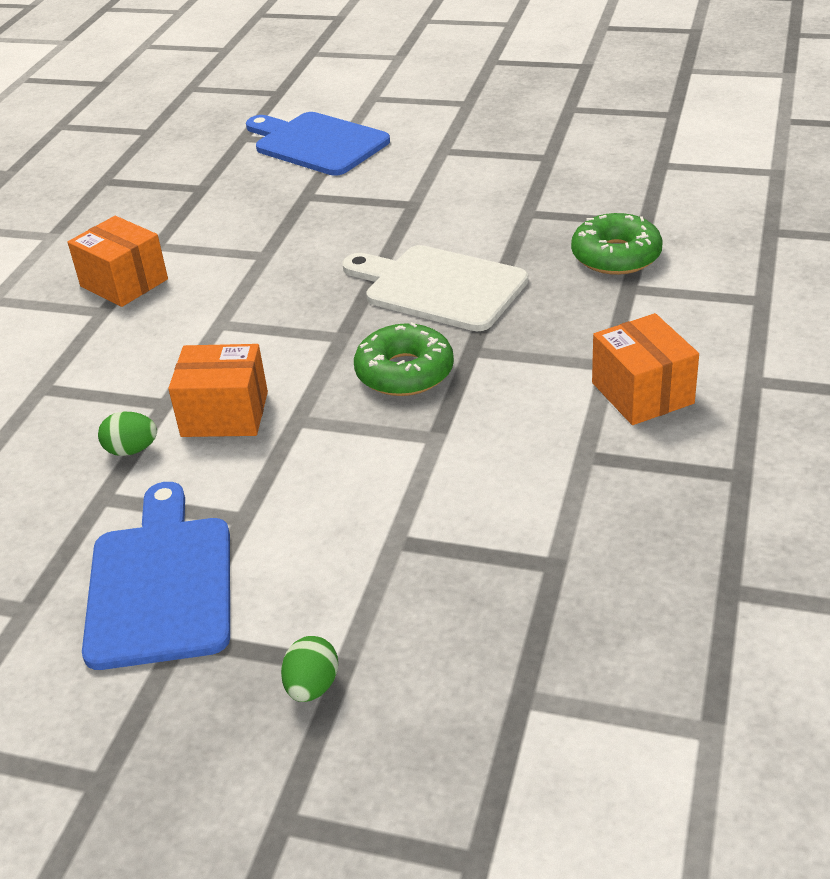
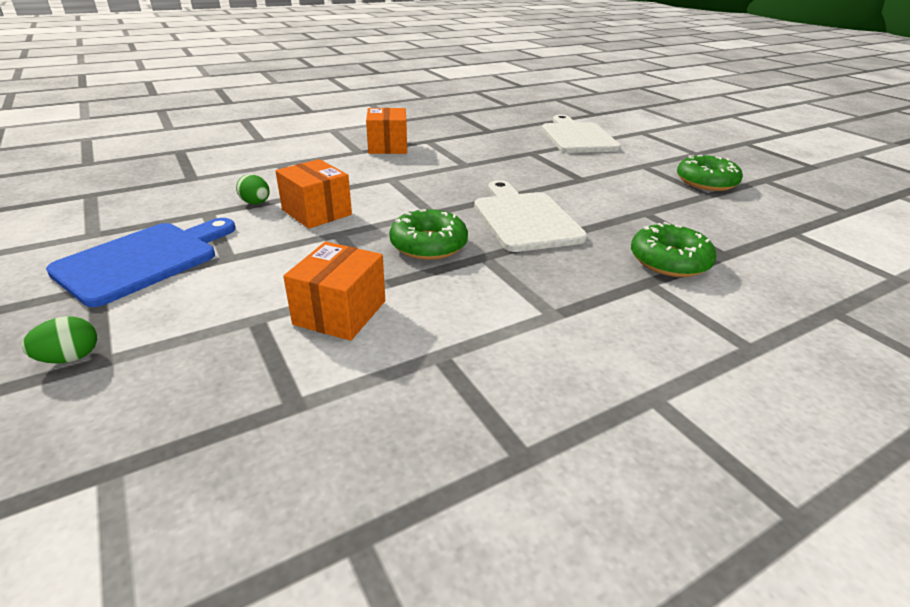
camera: 40 degrees right, 5 degrees down
blue cutting board [246,112,390,176] -> white cutting board [542,115,621,153]
orange box [592,313,699,425] -> orange box moved to [283,242,385,341]
none -> green donut [677,155,743,191]

